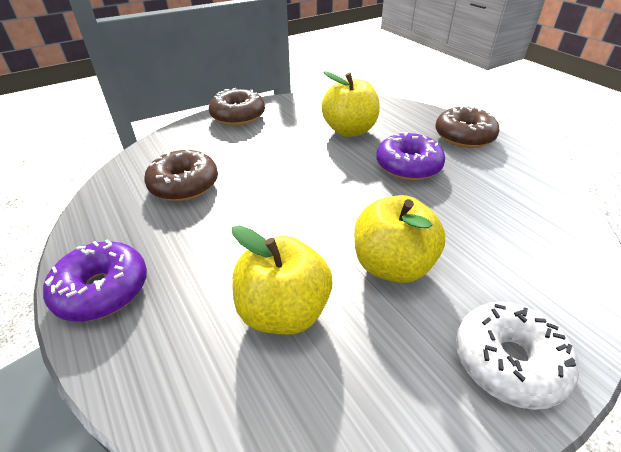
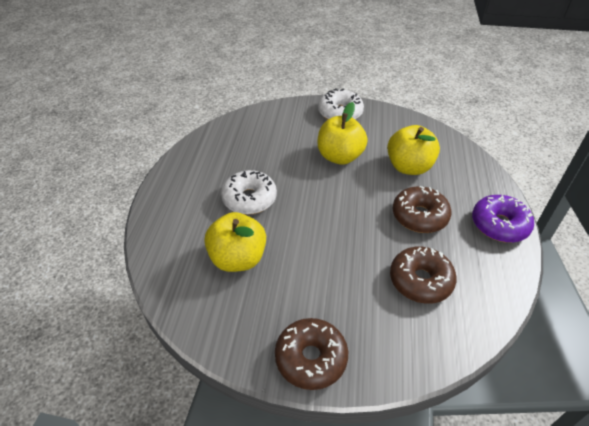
camera: 140 degrees left, 5 degrees up
purple donut [376,132,445,181] -> white donut [221,170,277,215]
brown donut [435,106,500,148] -> brown donut moved to [393,186,452,233]

